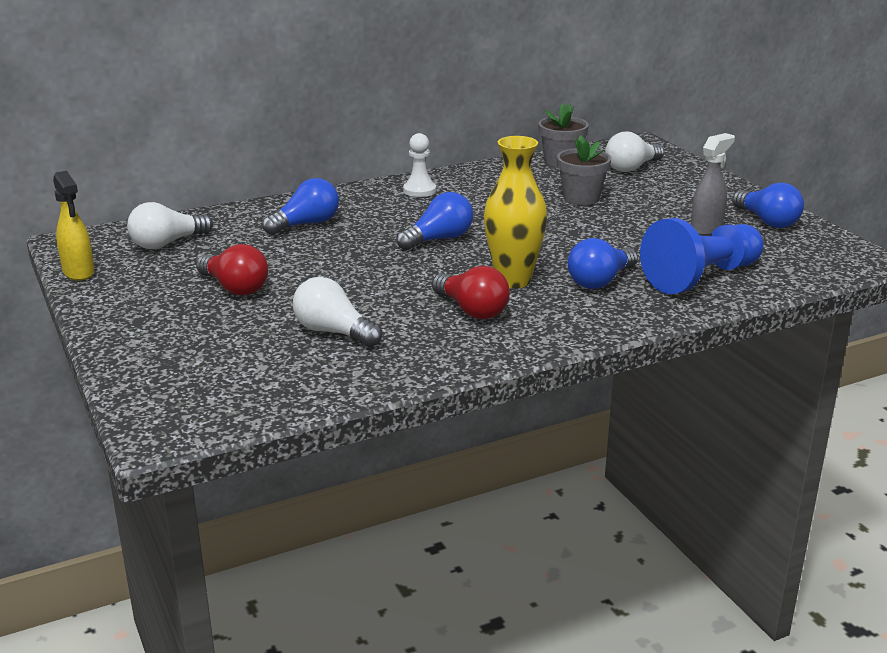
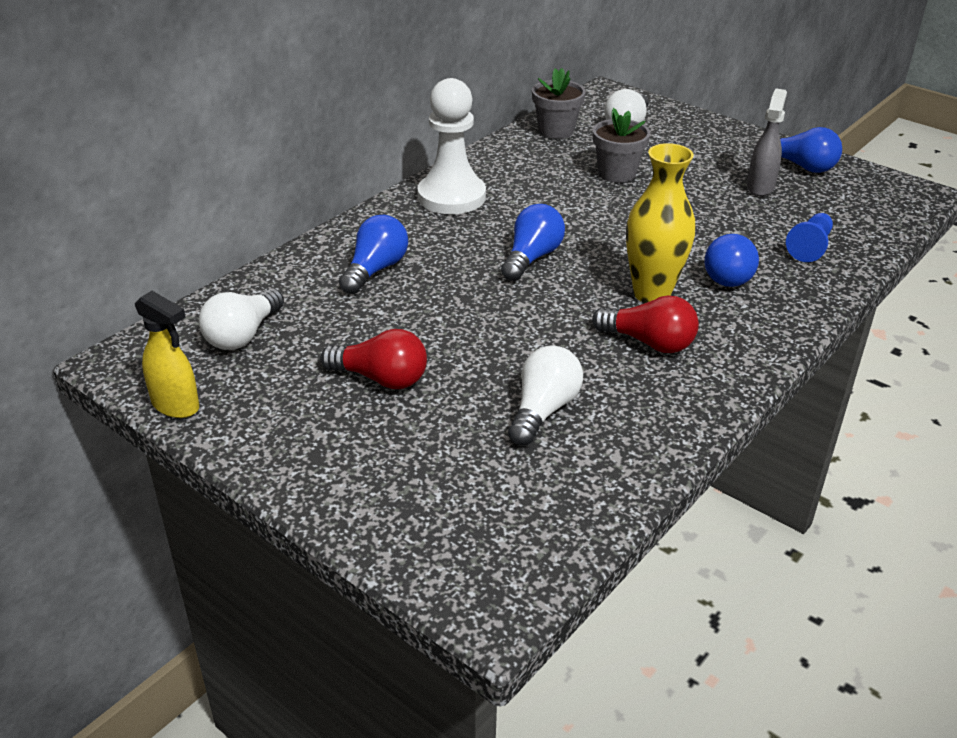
camera: 25 degrees left, 10 degrees up
white light bulb [293,277,382,347] -> white light bulb turned 105 degrees clockwise [508,345,583,446]
white pawn [403,133,436,197] -> white pawn [417,78,486,214], size x1.86
blue pawn [640,218,764,294] -> blue pawn [786,213,833,262], size x0.54

